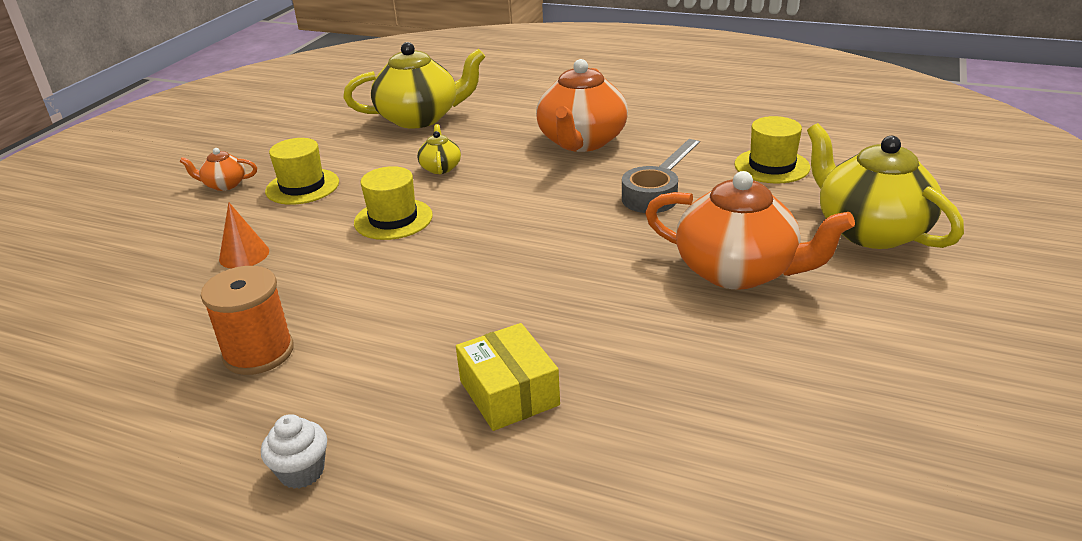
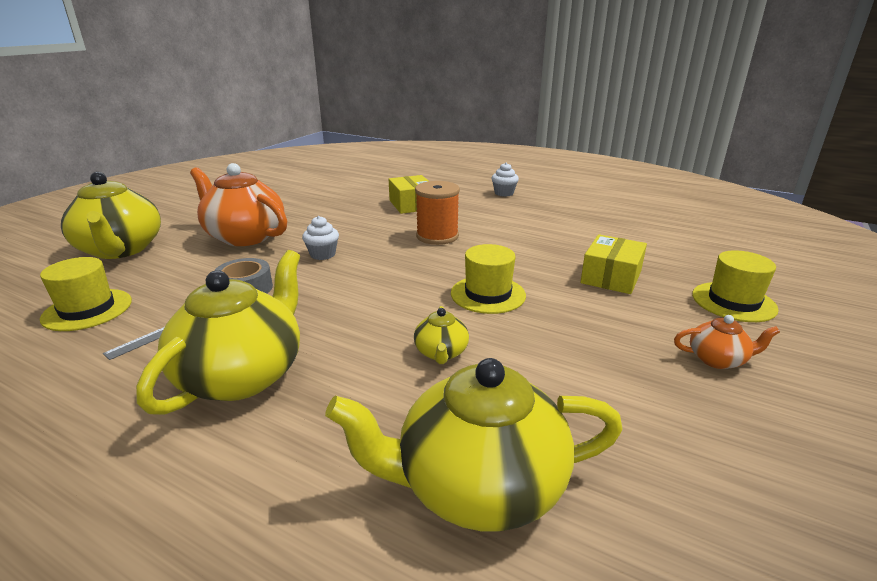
camera: 175 degrees left, 5 degrees down
orange spool [201,266,294,375] -> orange spool moved to [415,181,460,245]
orange cone [219,202,269,269] -> yellow box [581,234,647,294]
yellow hat [265,138,339,205] -> yellow hat moved to [692,250,779,322]
orange teapot [536,59,628,152] -> yellow teapot [136,250,300,415]
none -> white cupcake [302,216,339,260]

